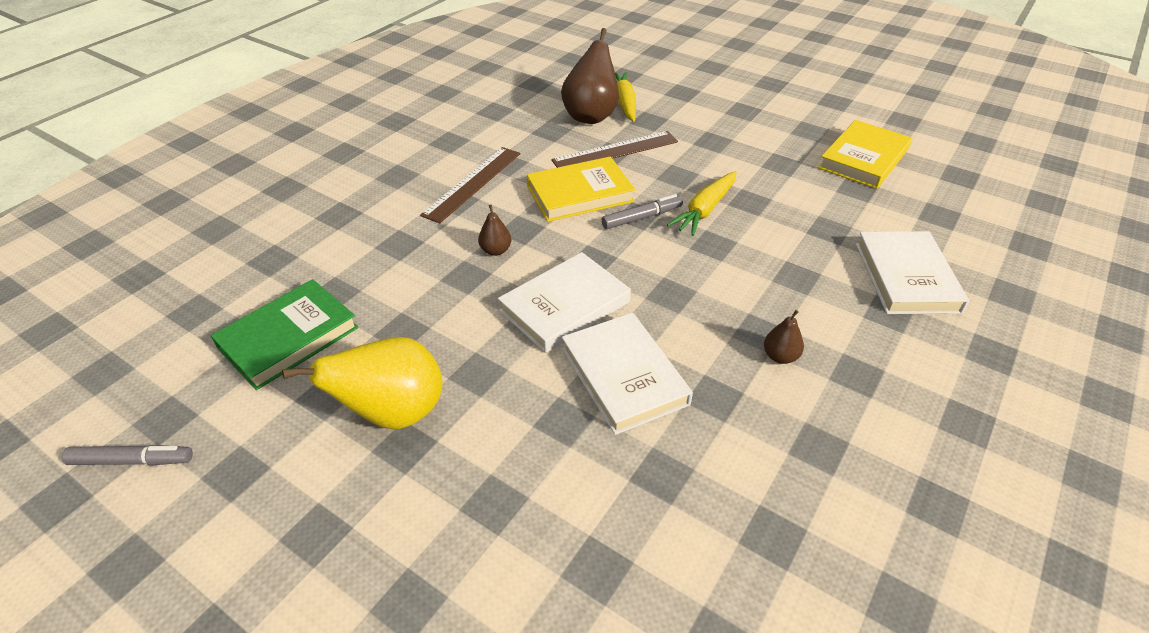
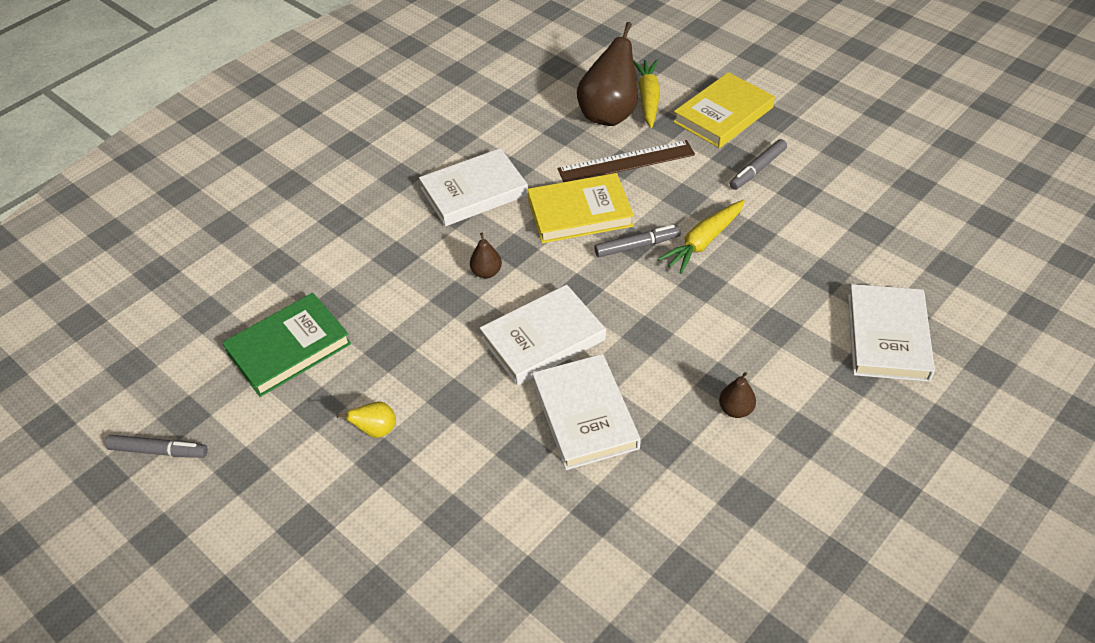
camera: 10 degrees right, 5 degrees up
yellow pear [282,337,442,430] -> yellow pear [337,402,396,438], size x0.46
brown ruler [420,147,520,224] -> white book [419,148,528,226]
yellow book [818,120,912,189] -> yellow book moved to [673,72,775,148]
none -> grey marker [730,139,787,190]

